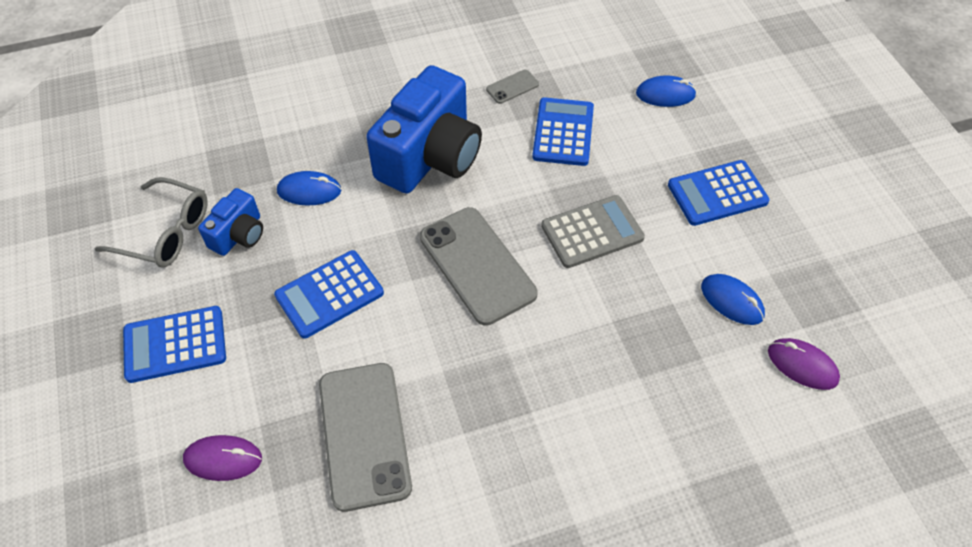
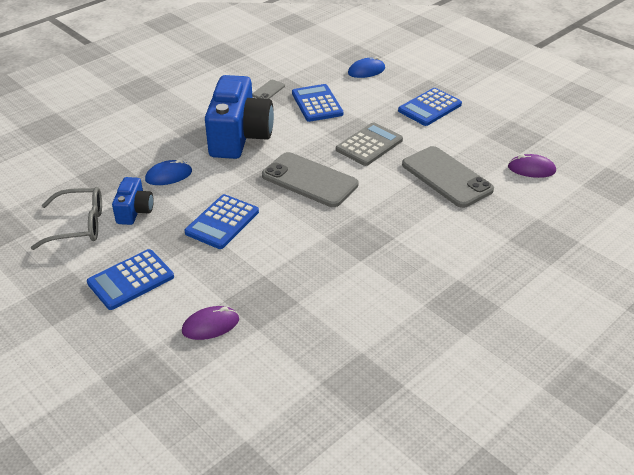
camera: 25 degrees left, 15 degrees down
grey phone [319,363,412,512] -> grey phone moved to [402,146,494,208]
blue mouse [701,274,765,325] -> none

